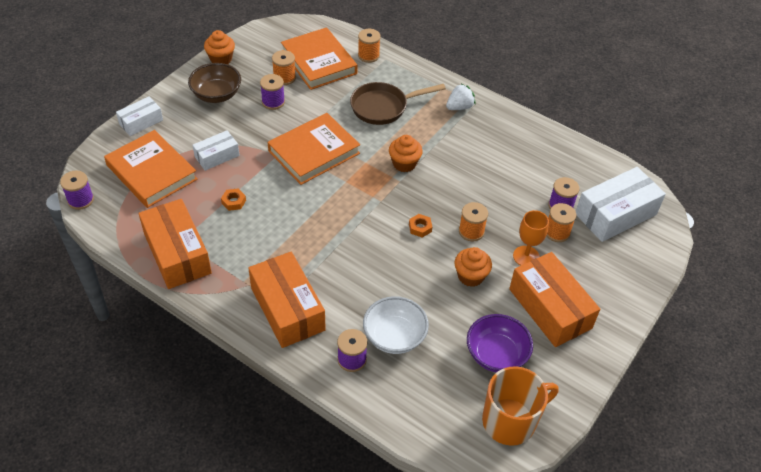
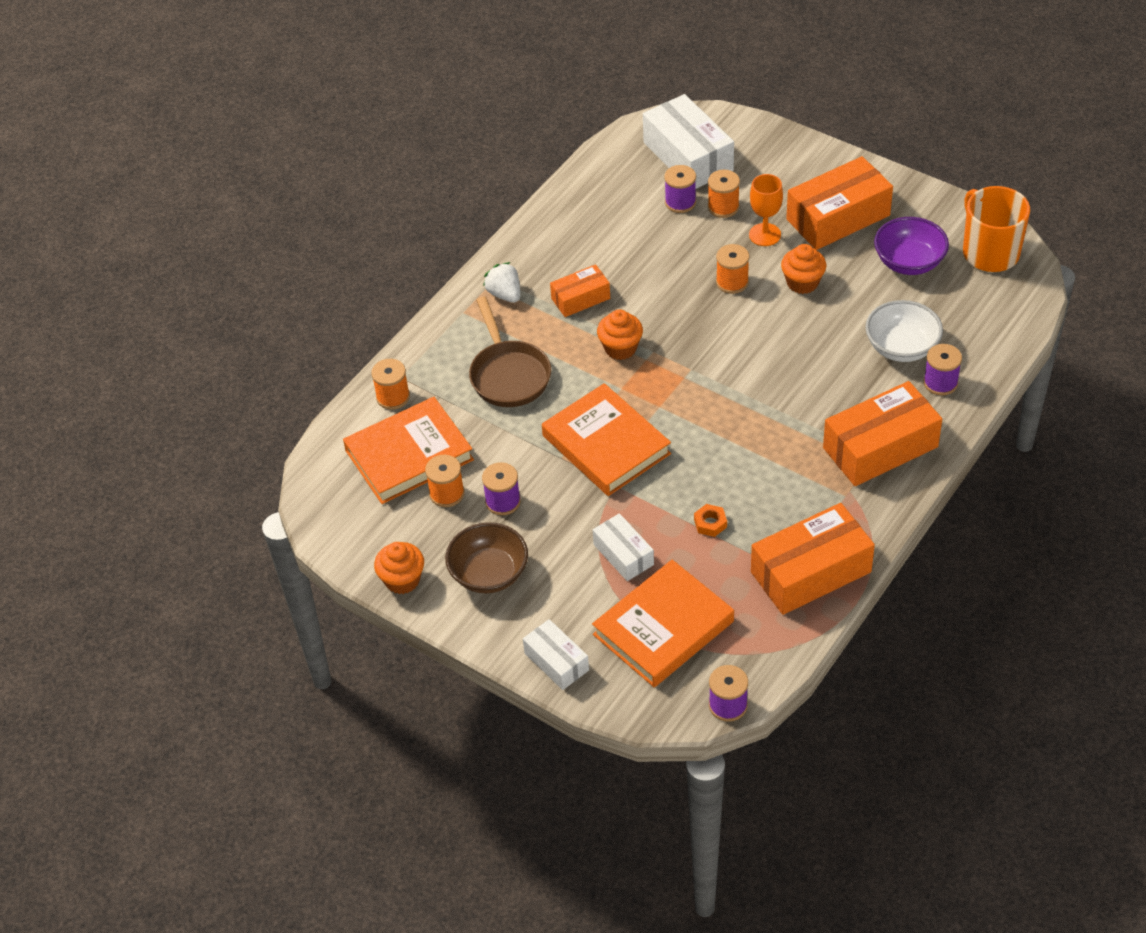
camera: 85 degrees left, 0 degrees up
orange nut [409,214,432,238] -> none
none -> orange box [550,264,610,317]

